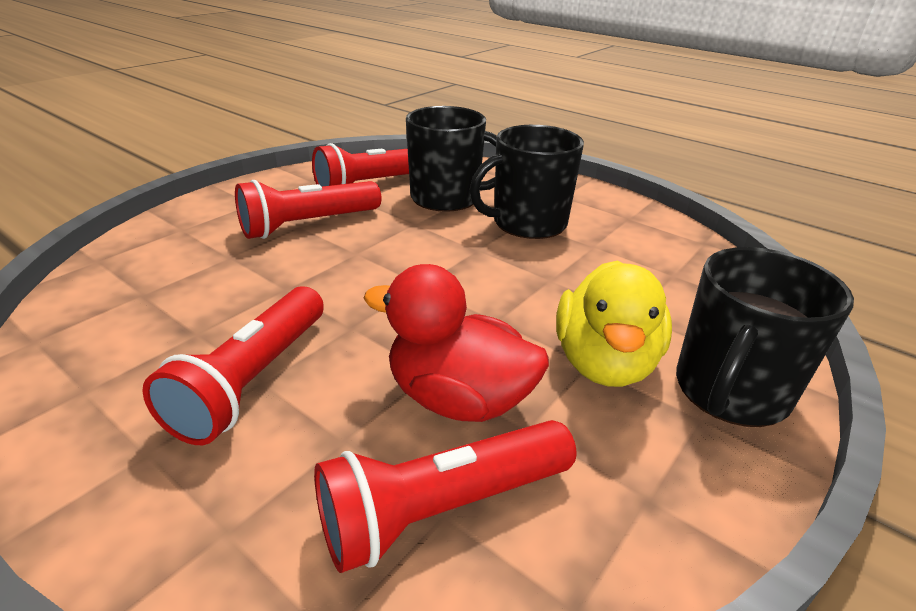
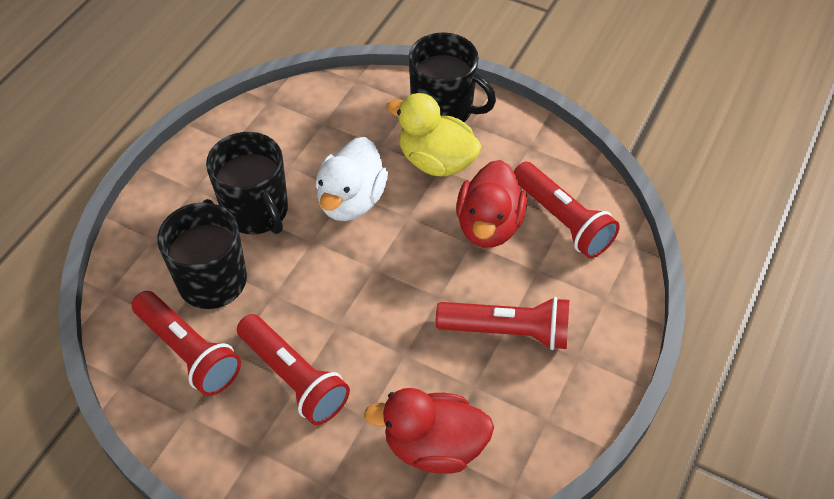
camera: 100 degrees left, 20 degrees up
yellow duck [556,261,672,387] -> yellow duck turned 150 degrees counterclockwise [387,93,482,177]
none -> white duck [316,137,388,221]
none -> red duck [364,388,494,474]

